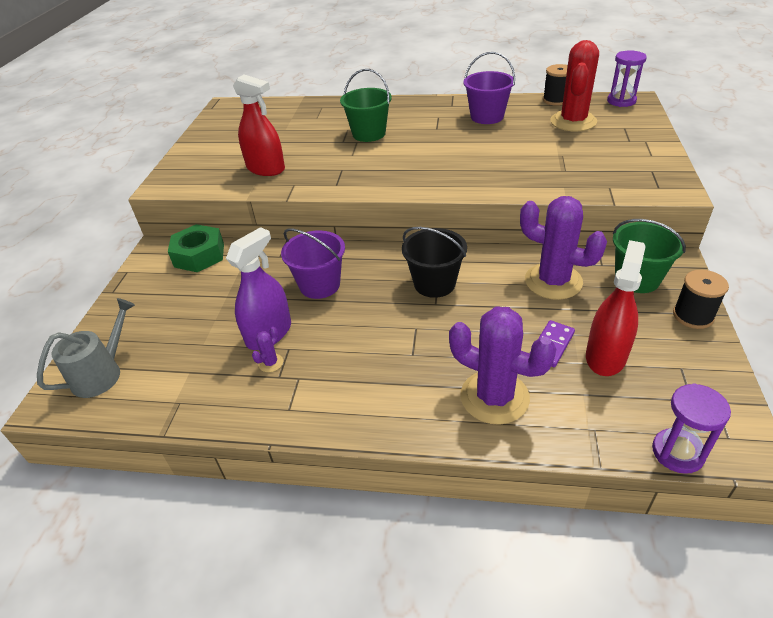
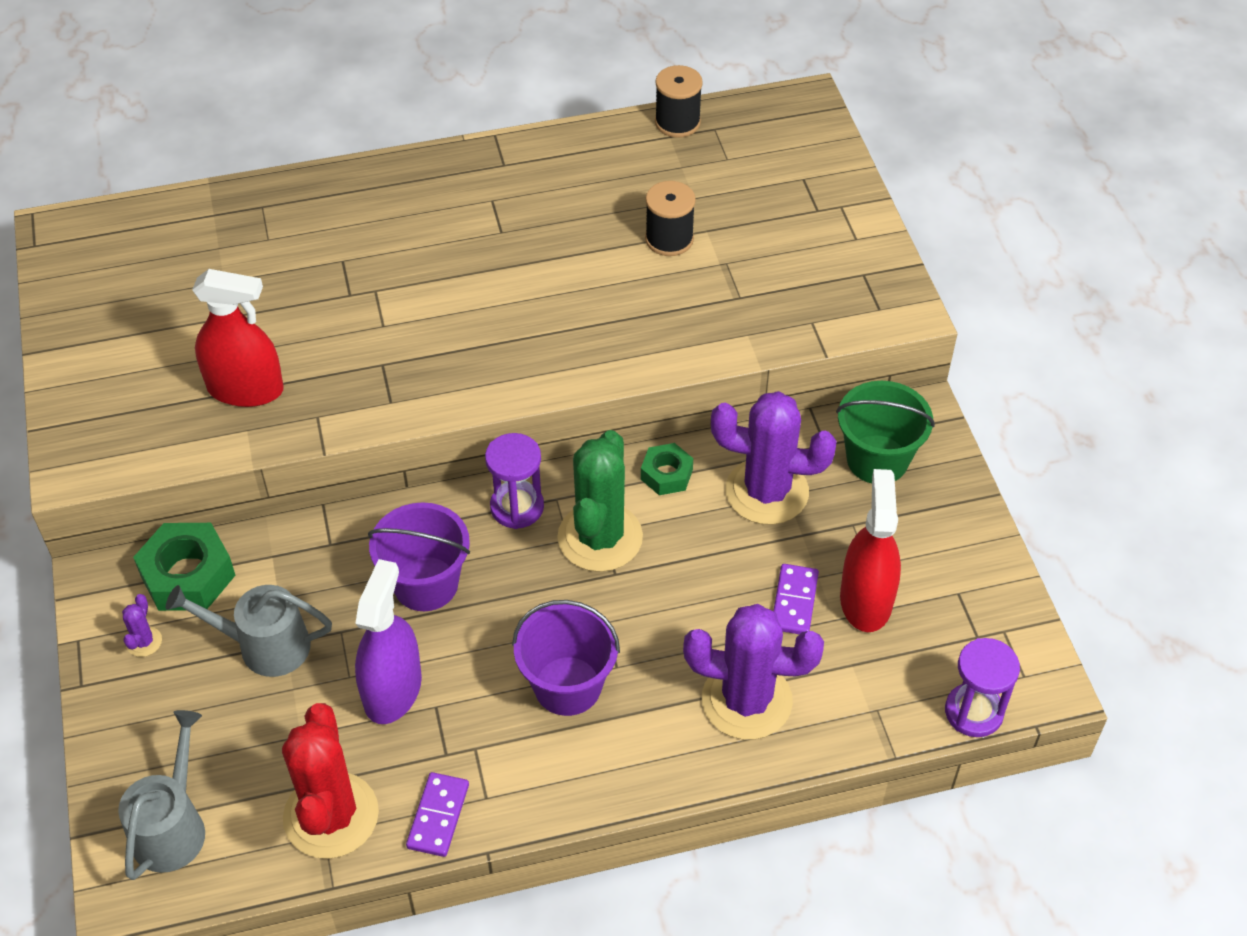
camera: 25 degrees left, 10 degrees up
purple cactus [252,327,283,372] -> purple cactus moved to [122,594,162,657]
green bucket [340,69,392,142] -> none
black bucket [402,227,467,298] -> green cactus [557,430,643,572]
purple bucket [463,52,515,124] -> purple bucket moved to [512,600,620,716]
red cactus [550,40,599,131] -> red cactus moved to [282,703,379,859]
purple hourglass [607,50,647,107] -> purple hourglass moved to [485,433,544,529]
black spool [673,270,729,329] -> black spool moved to [645,181,696,256]
none -> grey watering can [166,585,332,677]
none -> purple domino [406,772,469,857]
none -> green nut [641,443,693,495]

